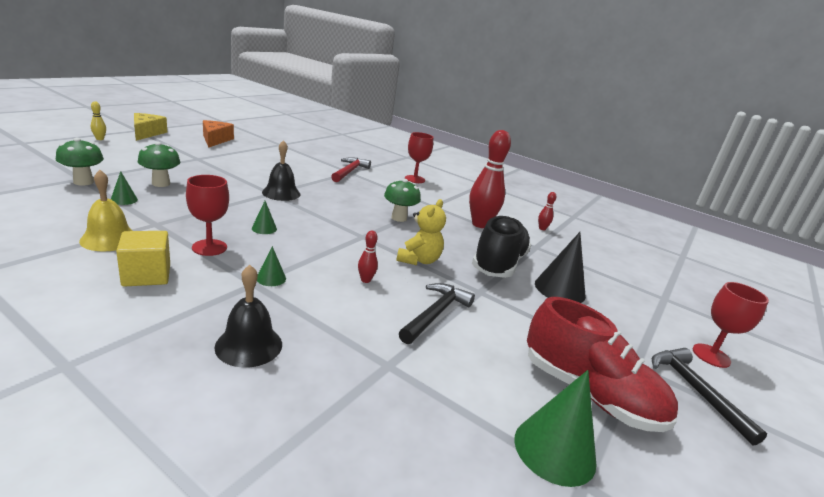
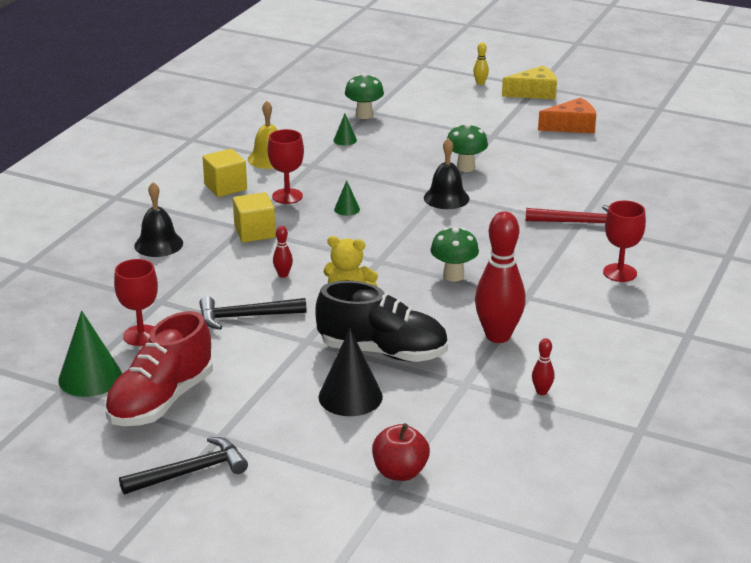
camera: 85 degrees right, 5 degrees up
green mushroom [138,142,180,187] -> green mushroom moved to [447,123,488,172]
green cone [257,246,286,286] -> yellow cube [233,192,276,242]
black hammer [399,283,475,344] -> black hammer turned 150 degrees clockwise [199,296,307,330]
red goblet [693,282,769,368] -> red goblet moved to [114,259,158,346]
none -> red apple [372,423,430,481]

